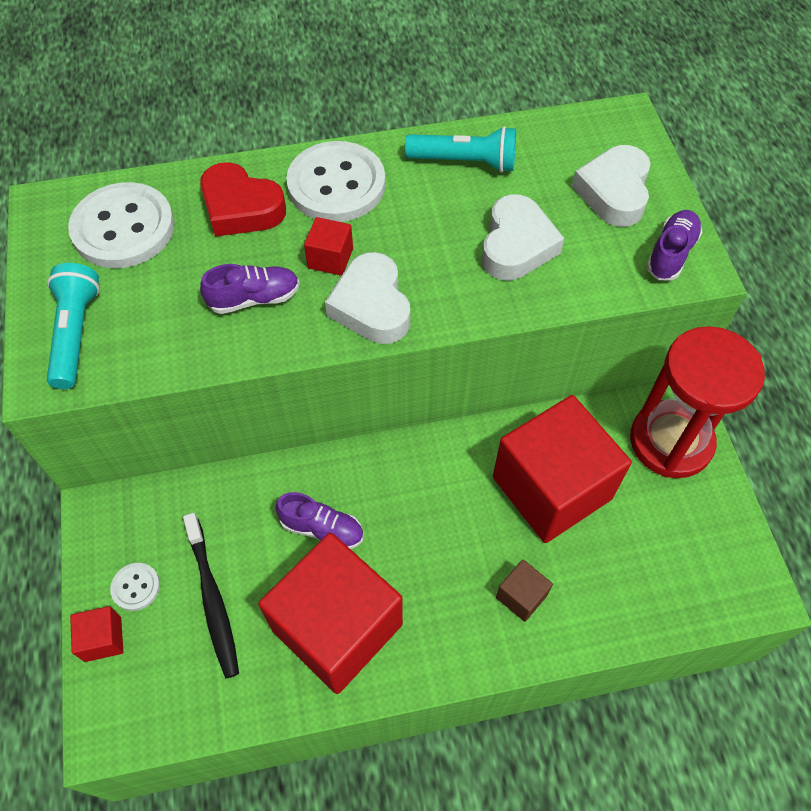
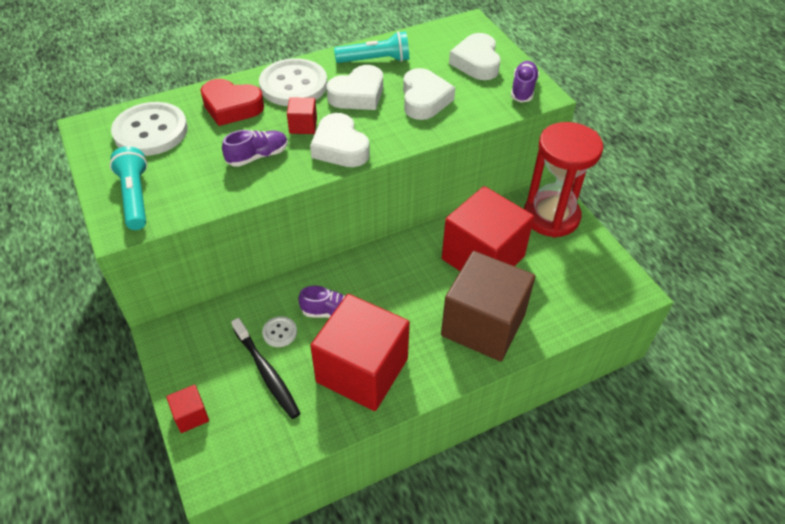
camera: 15 degrees left, 10 degrees down
white button [110,563,160,611] -> white button moved to [262,316,297,347]
brown cube [496,560,553,622] -> brown cube [441,251,535,361], size x2.47
none -> white heart [327,65,383,110]

